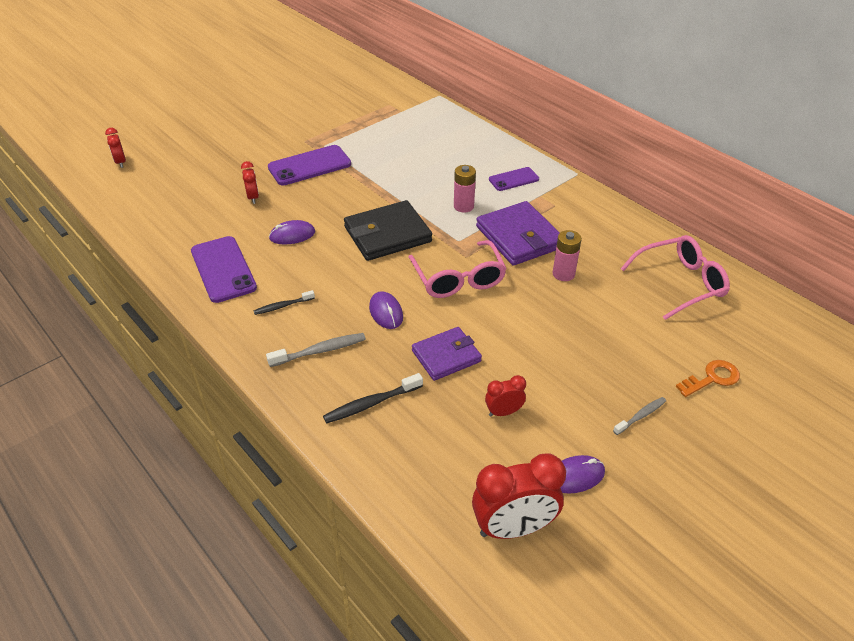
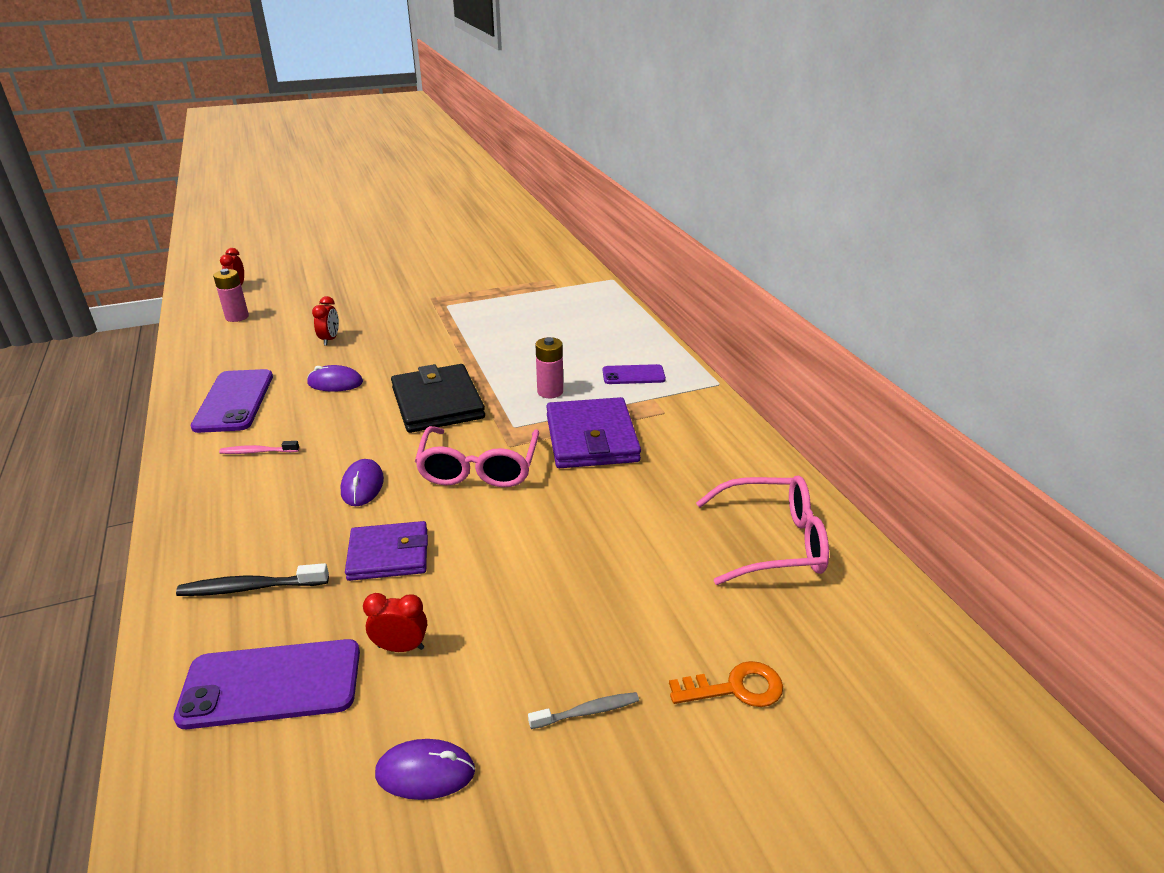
camera: 20 degrees right, 10 degrees down
black toothbrush [254,290,315,315] -> pink toothbrush [219,441,299,454]
grey toothbrush [266,333,366,367] -> none
purple phone [268,145,351,186] -> purple phone moved to [173,639,360,729]
black wallet [344,200,432,261] -> black wallet turned 75 degrees clockwise [391,364,485,433]
red clock [472,453,566,539] -> none
pink battery [553,230,582,281] -> pink battery moved to [213,269,249,322]

